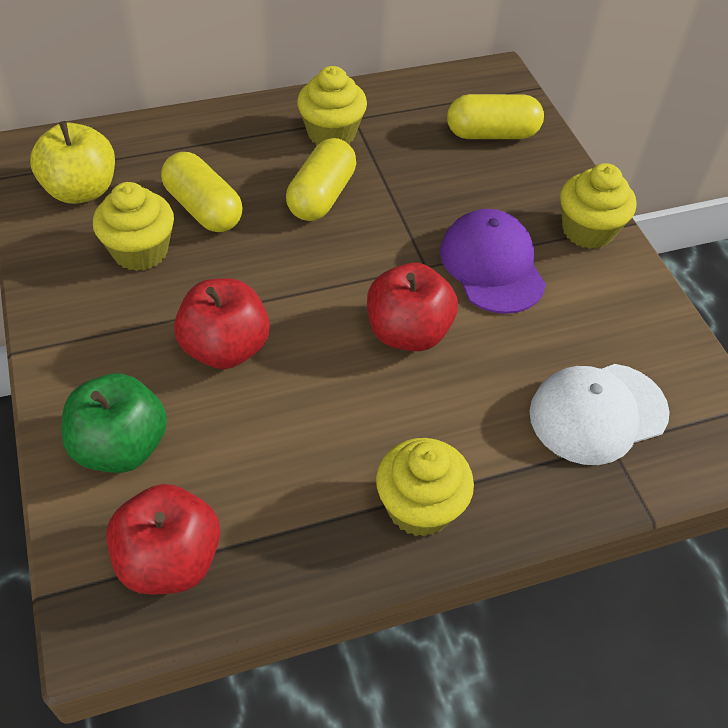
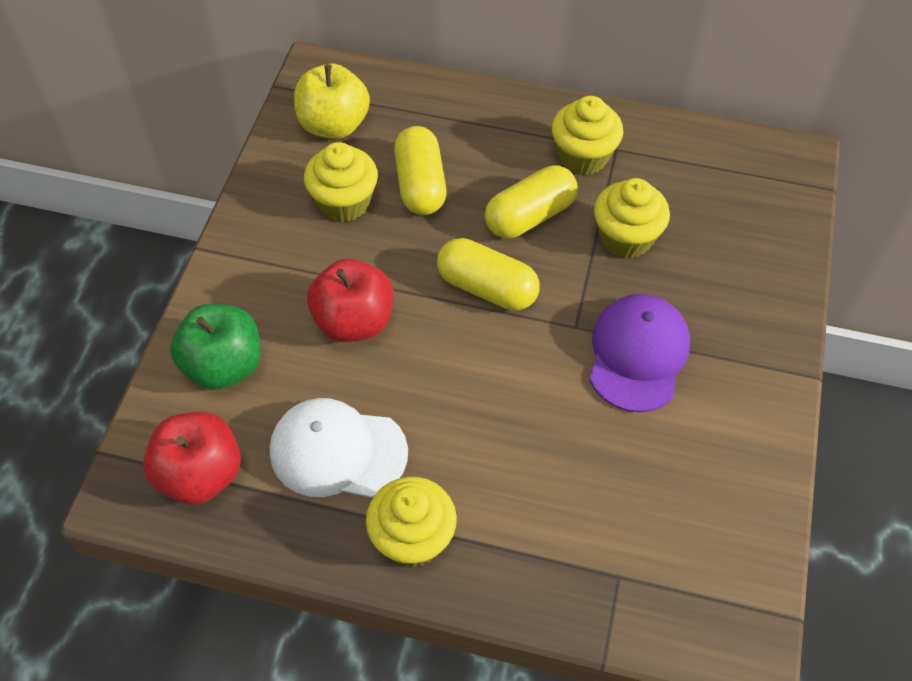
camera: 35 degrees right, 5 degrees up
red apple [367,263,458,351] -> none
yellow capsule [447,94,544,139] -> yellow capsule moved to [437,238,540,311]
white cap [529,364,670,465] -> white cap moved to [270,398,408,498]
yellow cupcake [560,163,636,249] -> yellow cupcake moved to [594,178,670,258]

